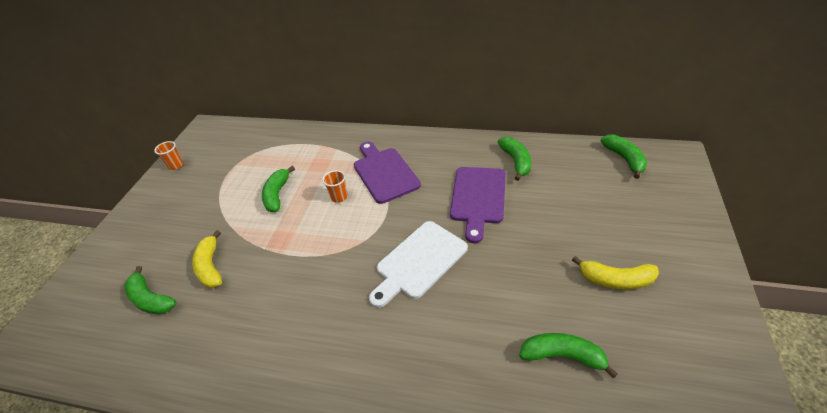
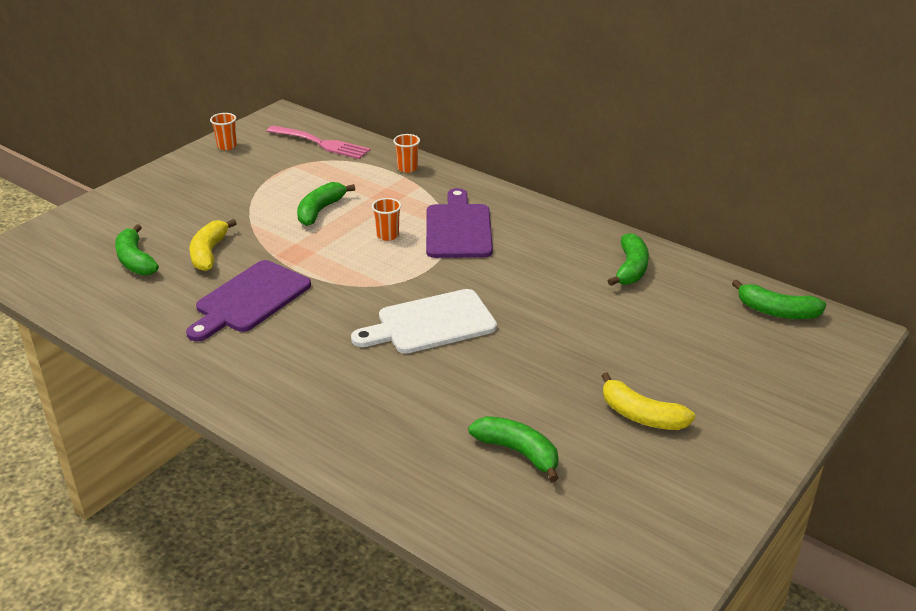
camera: 20 degrees right, 10 degrees down
purple cutting board [450,167,506,243] -> purple cutting board moved to [186,260,311,341]
green banana [601,134,647,179] -> green banana turned 105 degrees clockwise [732,280,826,319]
none -> pink fork [267,125,370,159]
none -> orange cup [393,134,420,173]

